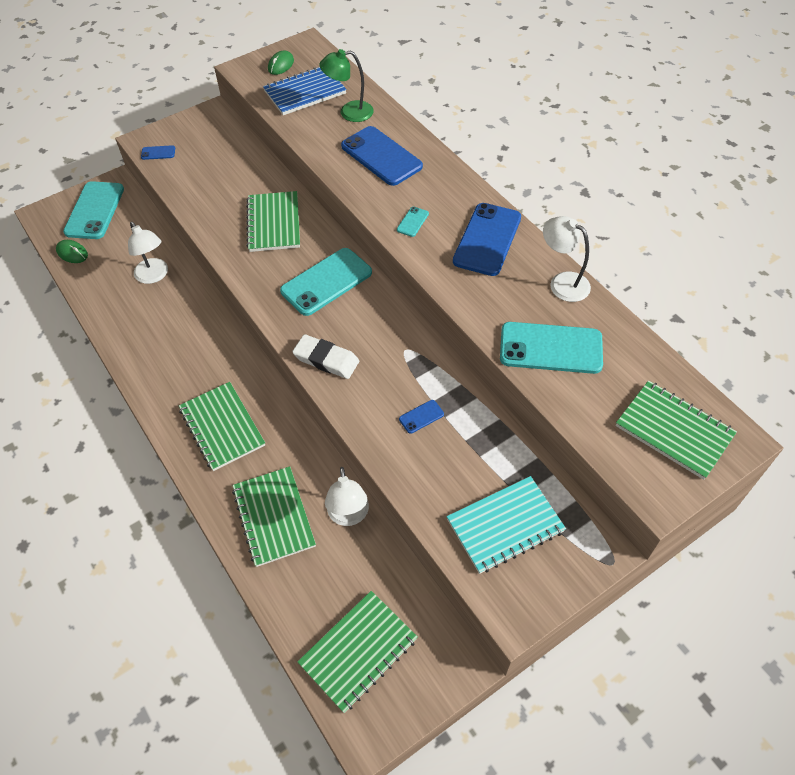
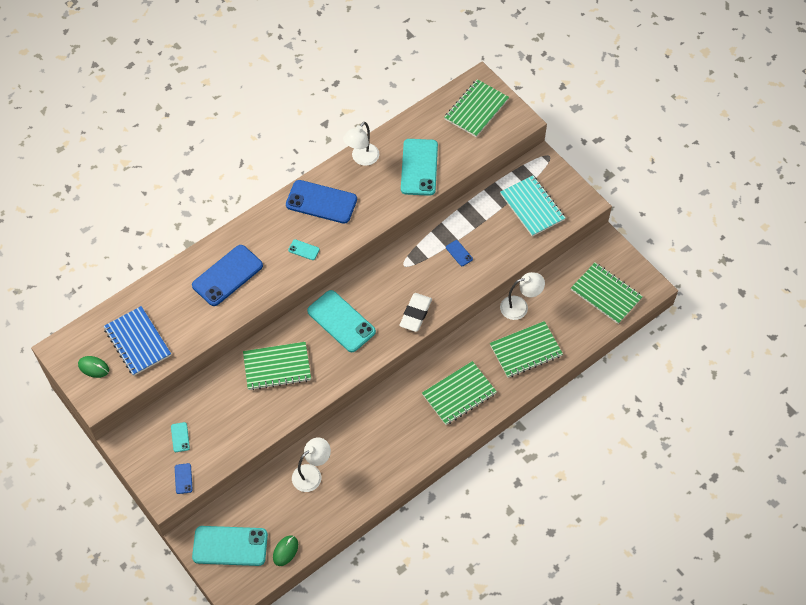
camera: 95 degrees left, 5 degrees up
green lamp [319,49,374,122] -> none
none -> turquoise phone [171,422,190,452]

